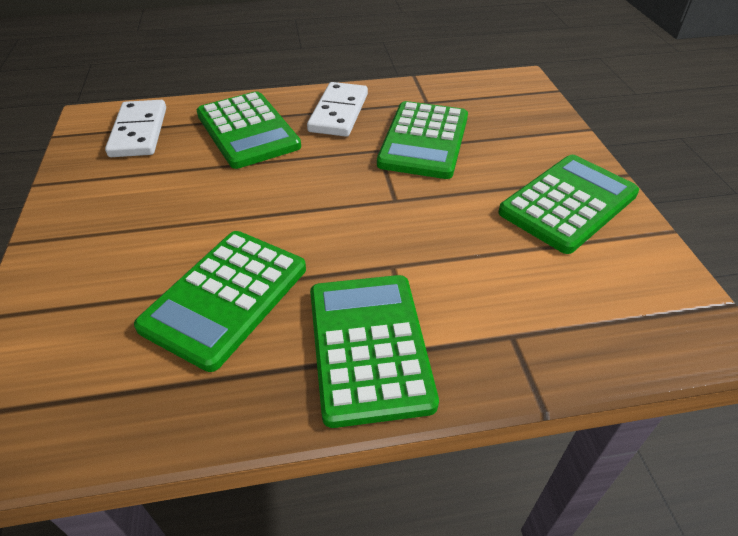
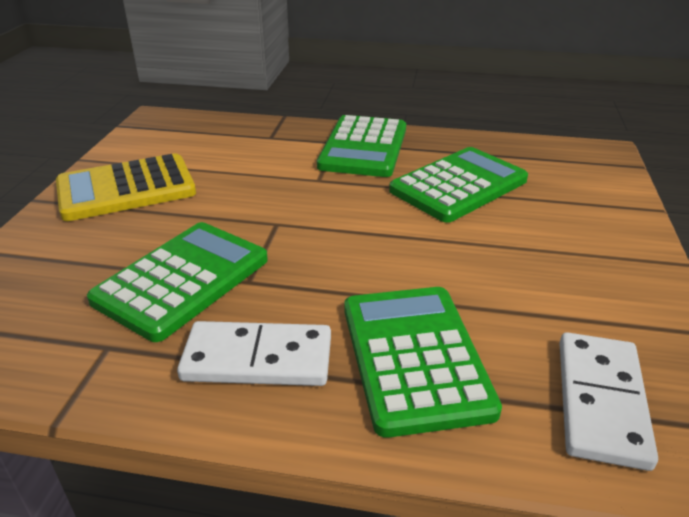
camera: 160 degrees left, 10 degrees down
white domino [307,82,368,137] -> white domino turned 60 degrees clockwise [177,321,331,386]
green calculator [498,155,639,254] -> yellow calculator [56,153,196,221]

